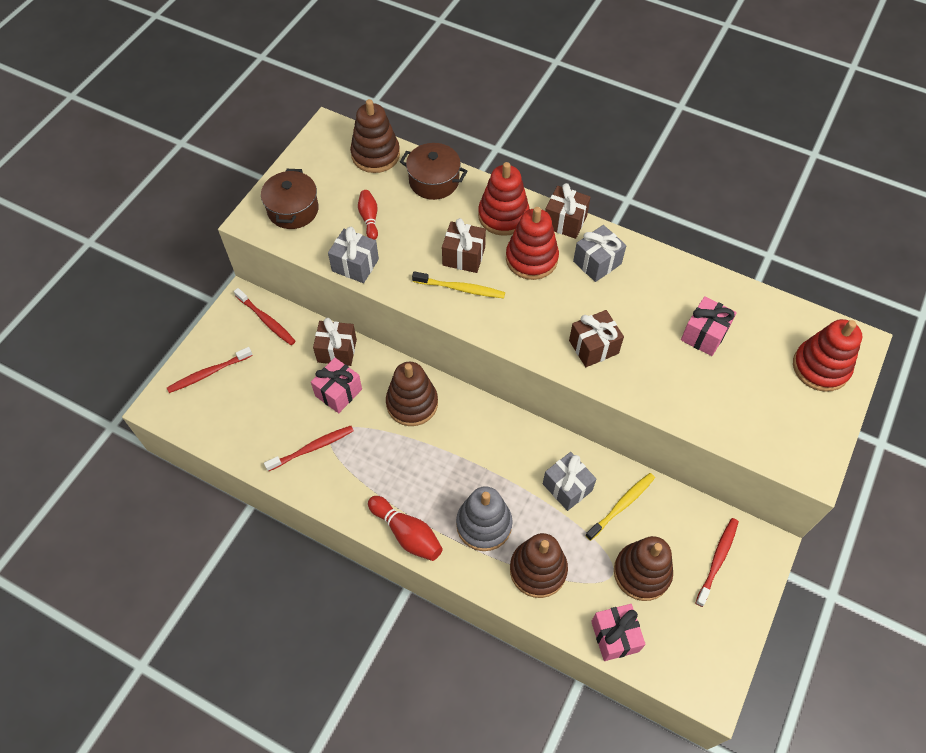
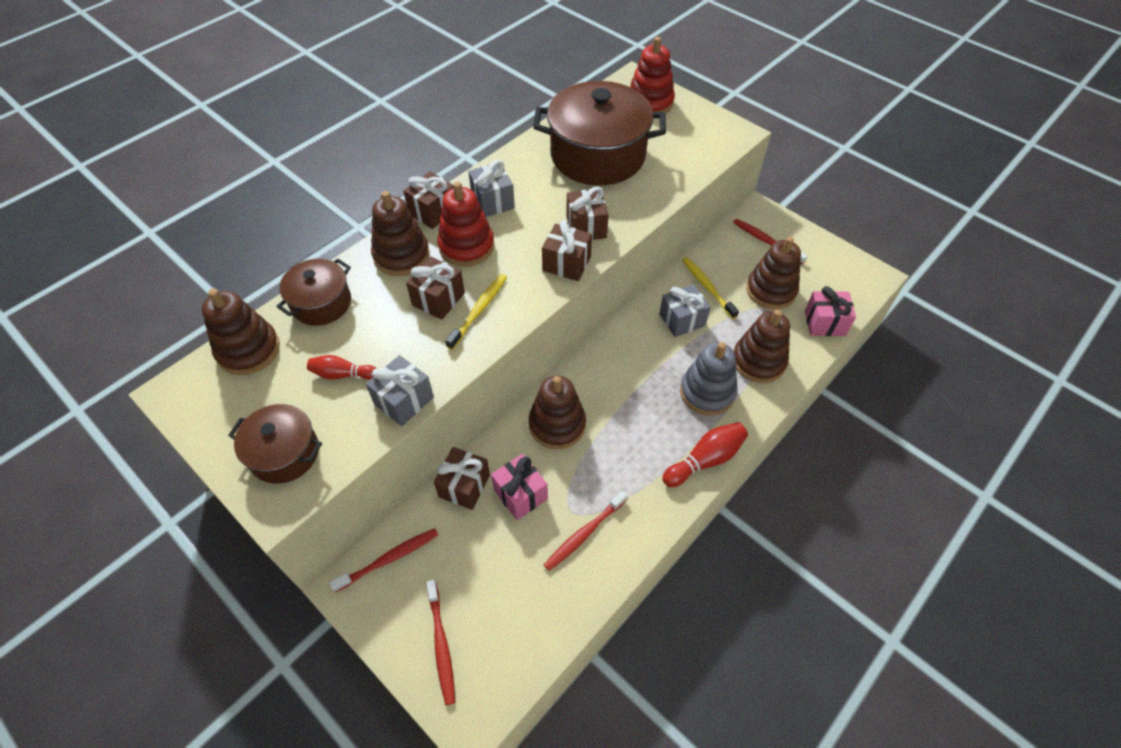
camera: 75 degrees left, 5 degrees down
red toothbrush [264,426,354,472] -> red toothbrush turned 120 degrees counterclockwise [544,491,628,571]
red stacking toy [478,162,530,236] -> brown stacking toy [371,191,430,276]
pink gift [681,296,737,356] -> brown pot [533,81,666,185]
none -> brown gift [542,220,592,281]

